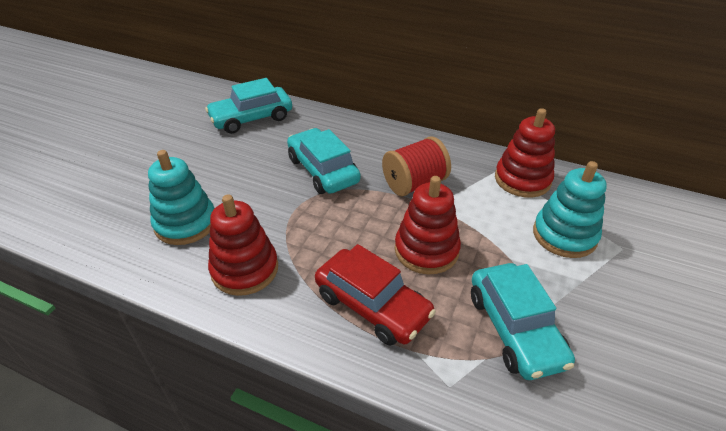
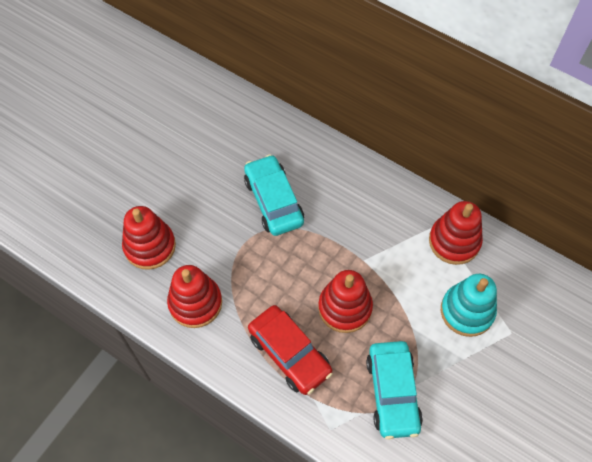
camera: 10 degrees right, 20 degrees up
turquoise stacking toy [148,150,214,245] -> red stacking toy [122,206,176,270]
turquoise car [205,78,292,134] -> none
red spool [382,137,451,197] -> none

